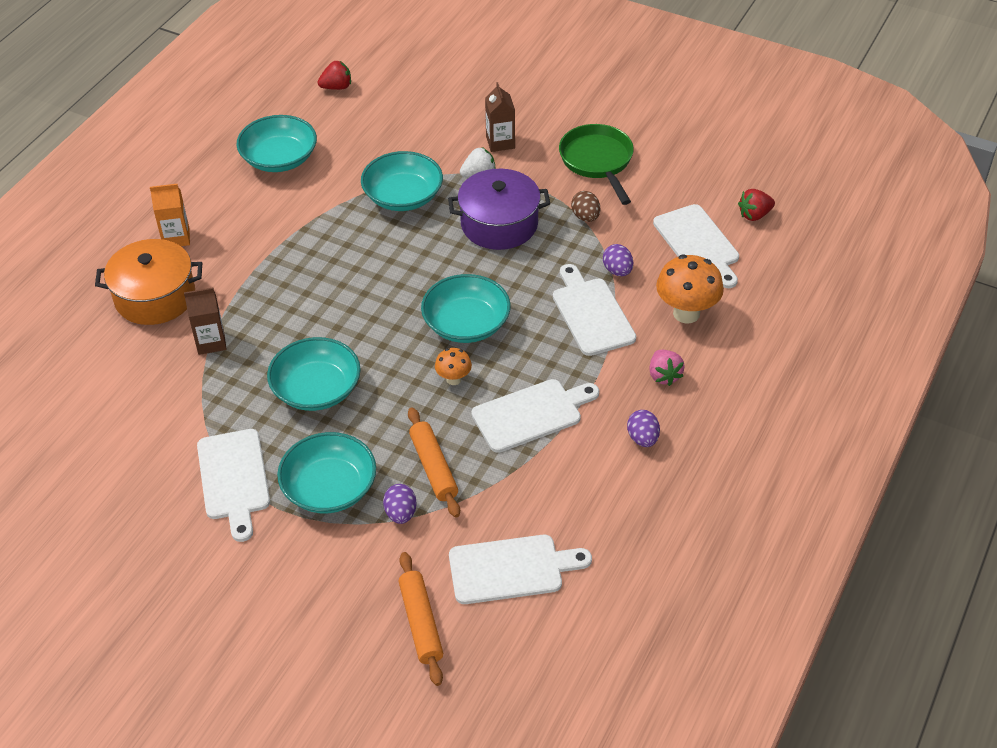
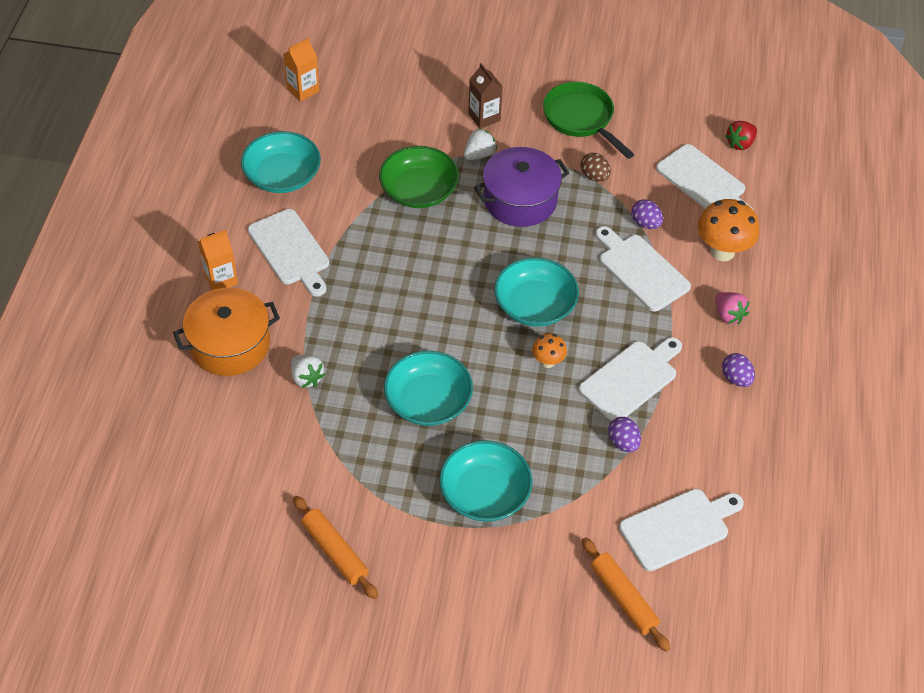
camera: 20 degrees left, 5 degrees up
brown carton [184,288,227,355] -> white strawberry [291,355,325,388]
white cutting board [197,429,270,542] -> white cutting board moved to [248,209,329,296]
red strawberry [318,60,351,90] -> orange carton [283,38,319,102]
turquoise bowl [361,151,443,211] -> green bowl [379,146,459,208]
purple egg [383,484,417,524] -> purple egg moved to [608,417,641,452]
orange rolling pin [408,407,460,518] -> orange rolling pin moved to [293,496,378,599]

